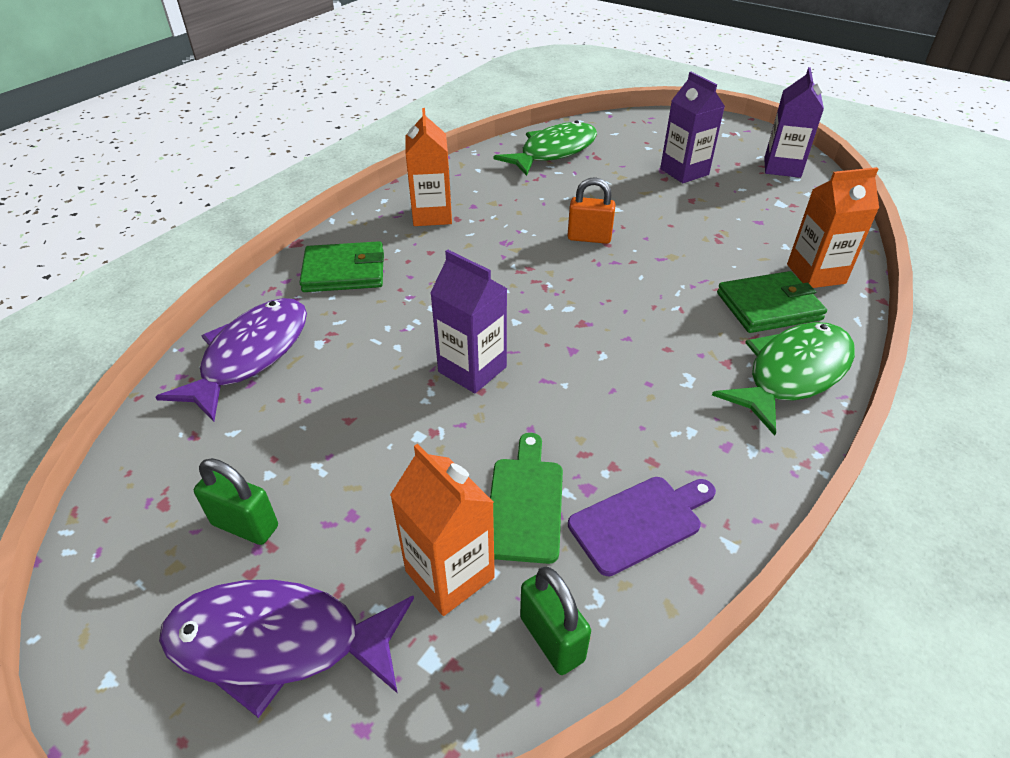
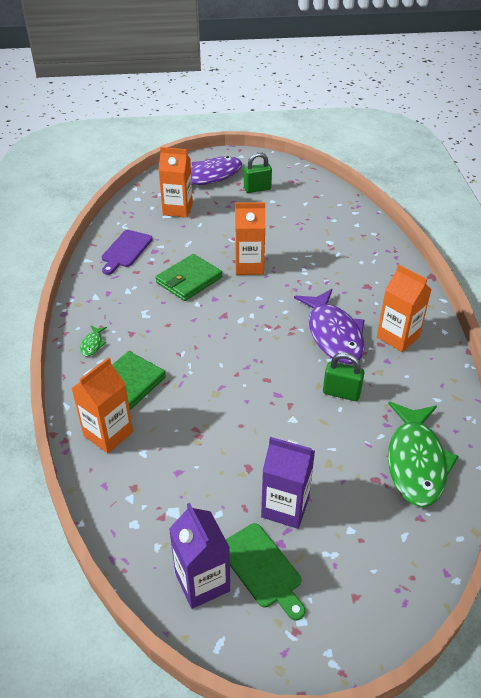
camera: 140 degrees right, 0 degrees up
purple fish [156,298,307,422] -> purple fish moved to [294,289,365,364]
green wallet [299,241,384,292] -> green wallet moved to [155,254,222,301]
purple carton [430,250,508,393] -> orange carton [235,202,265,275]
green cutting board [490,433,563,564] -> green cutting board moved to [226,523,305,621]
green padlock [520,567,591,675] -> green padlock moved to [323,352,365,401]
orange padlock [567,177,615,244] -> none
green fish [712,322,855,436] -> green fish [80,325,107,357], size x0.40

